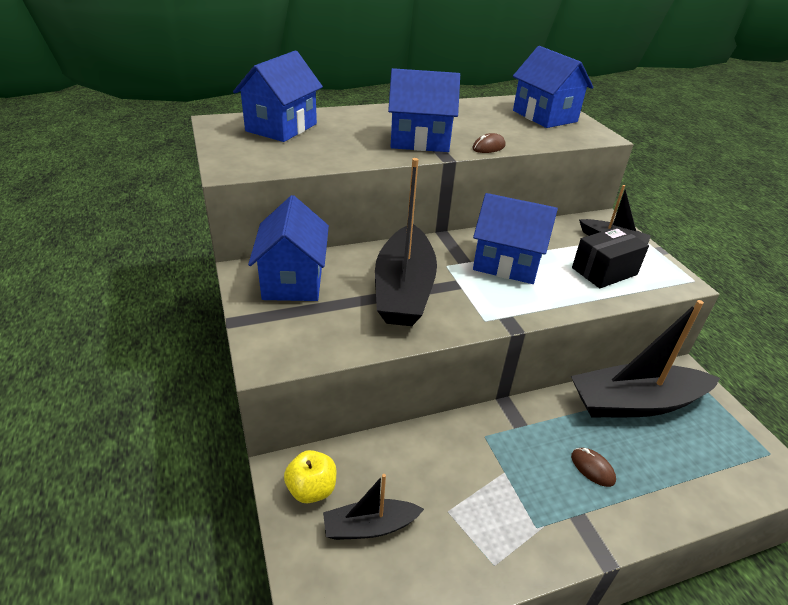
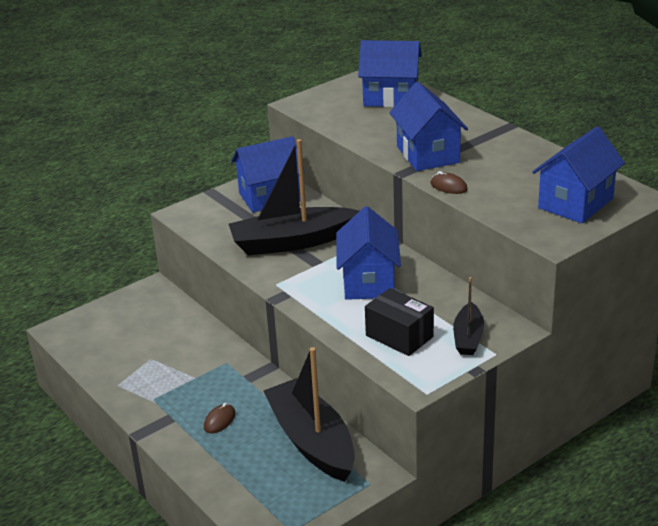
camera: 75 degrees right, 5 degrees down
yellow apple [284,450,337,503] -> none
black boat [323,474,424,540] -> none

